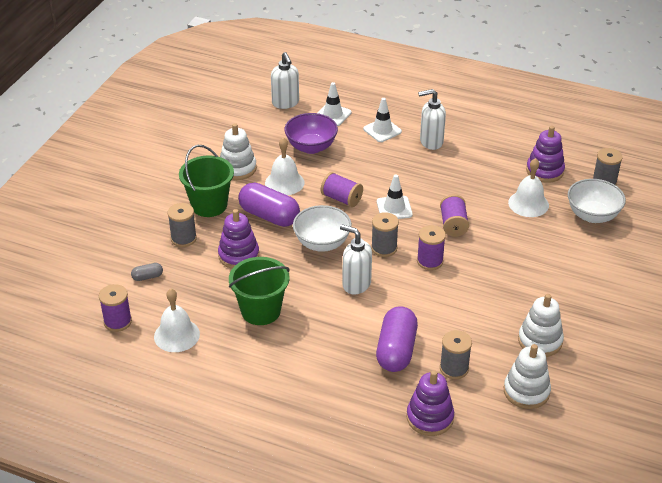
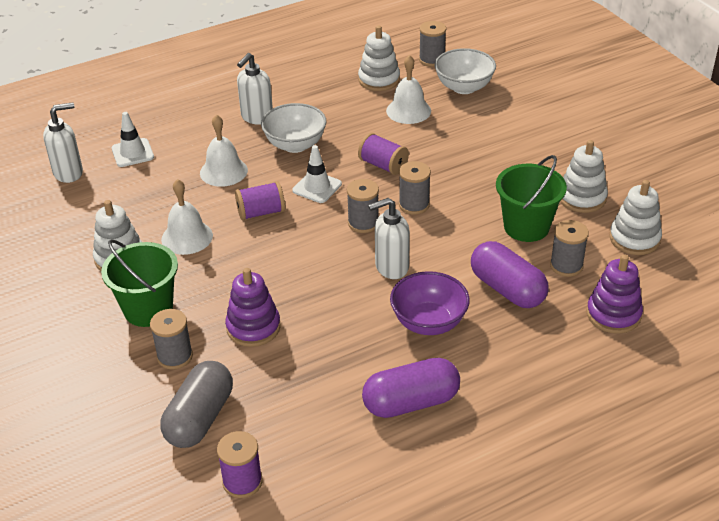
camera: 50 degrees left, 0 degrees up
grey capsule [131,263,163,281] -> grey capsule [160,361,233,448], size x2.24
white bell [154,289,200,352] -> white bell moved to [200,114,248,187]
green bucket [229,257,290,325] -> green bucket moved to [496,155,567,242]
purple capsule [238,182,300,227] -> purple capsule moved to [362,358,460,418]
white soap dispenser [271,52,299,109] -> white soap dispenser turned 45 degrees counterclockwise [43,102,83,183]
purple bowl [284,113,338,154] -> purple bowl moved to [390,271,470,335]
white bowl [293,205,352,252] -> white bowl moved to [261,103,327,153]
white traffic cone [363,98,402,142] -> none
purple spool [417,225,446,270] -> grey spool [399,161,431,215]
purple stacking toy [526,126,565,183] -> white stacking toy [358,25,400,91]

